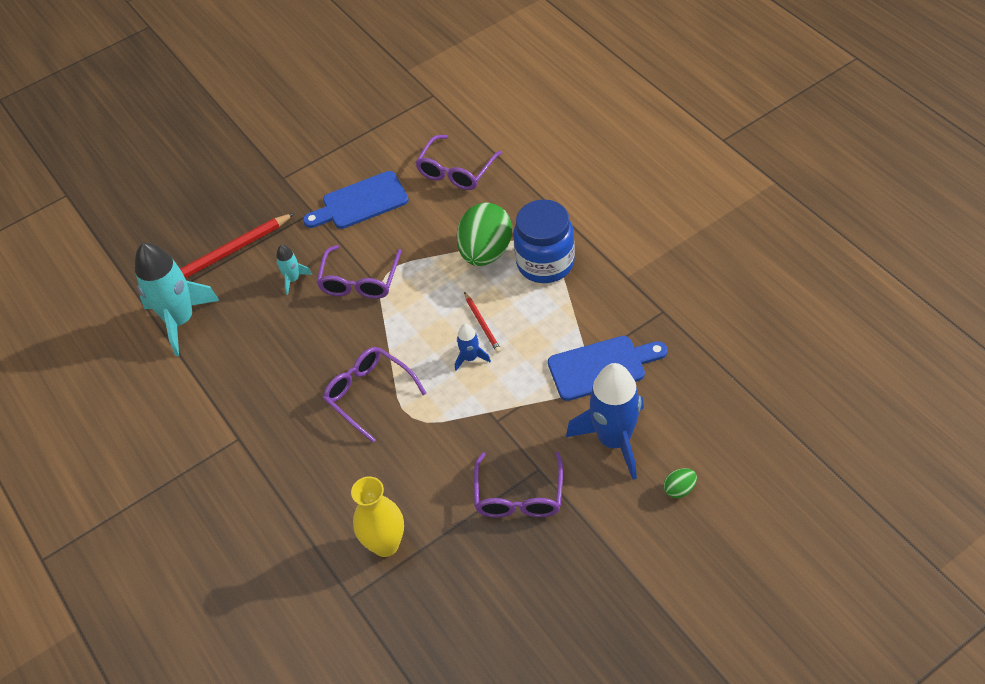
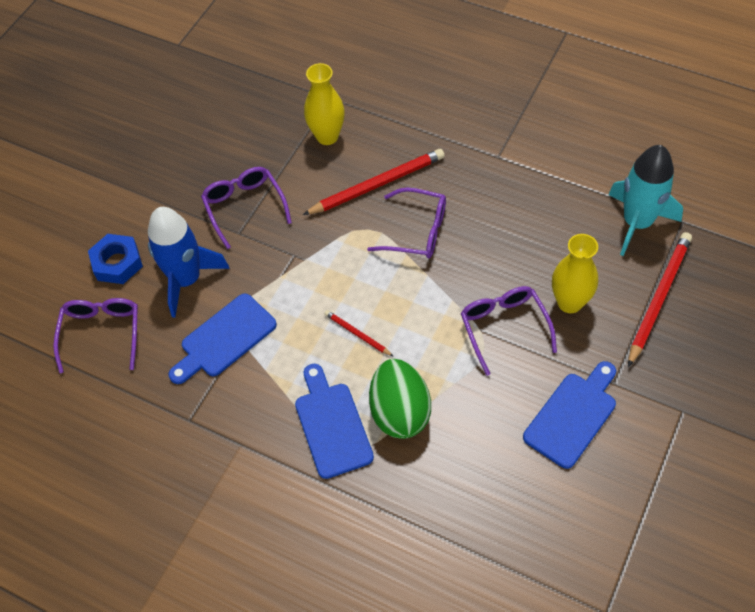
camera: 150 degrees right, 5 degrees up
turquoise rocket [276,245,312,295] -> yellow vase [552,234,598,313]
purple glasses [415,135,502,190] -> purple glasses moved to [53,298,138,373]
blue rocket [455,324,491,371] -> none
blue jar [513,199,575,283] -> blue cutting board [295,364,374,479]
green egg [663,468,697,498] -> blue nut [88,234,143,284]
none -> red pencil [303,149,445,215]

